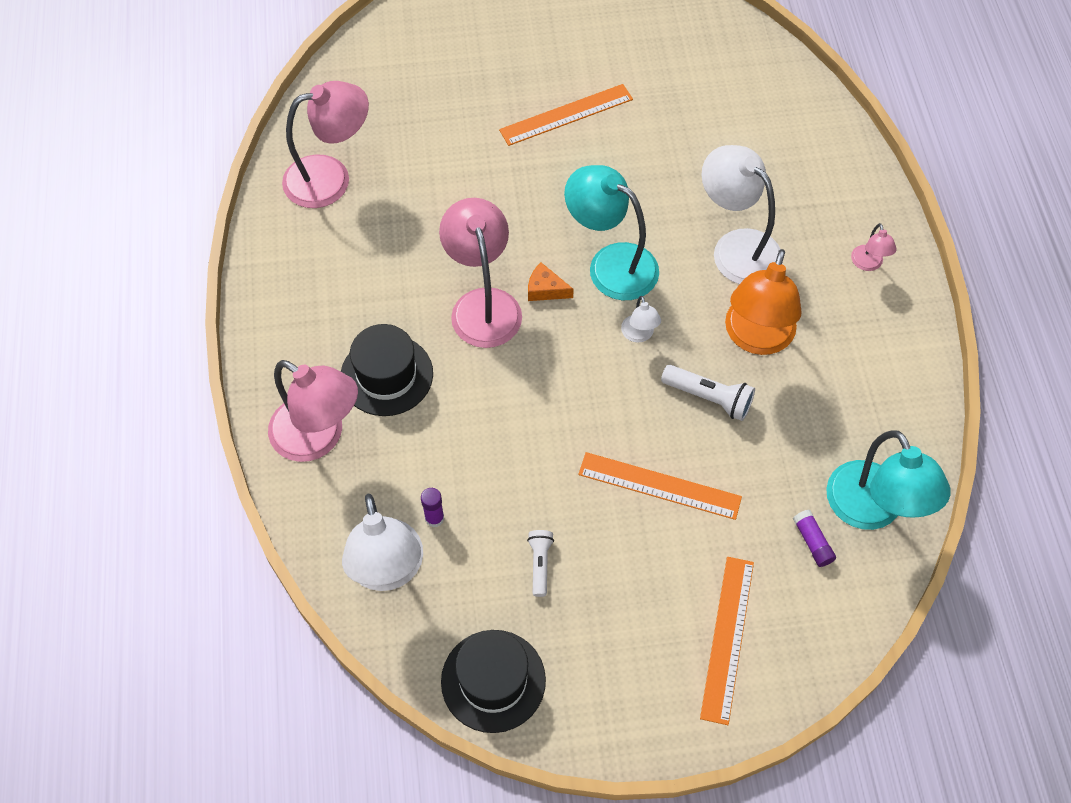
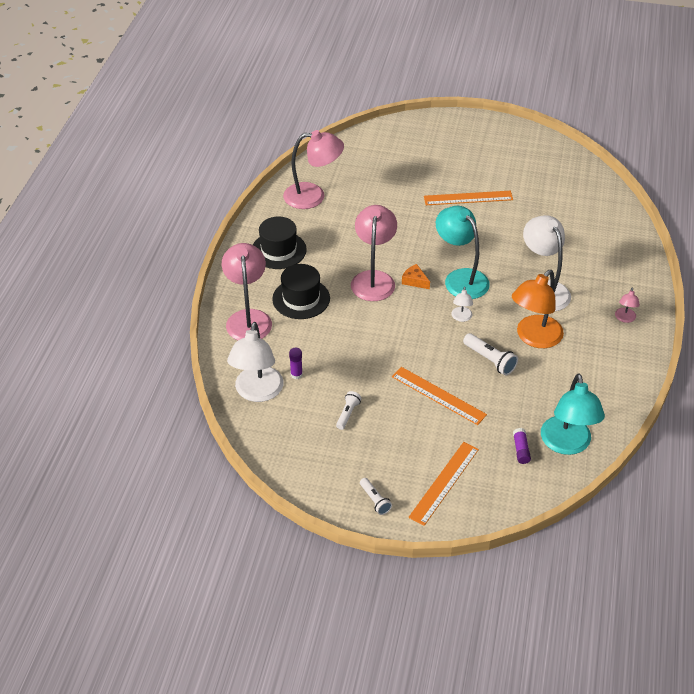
camera: 20 degrees right, 15 degrees down
pink lamp [268,360,358,462] -> pink lamp turned 150 degrees counterclockwise [222,243,272,340]
black hat [441,630,546,733] -> black hat moved to [253,217,307,269]
none -> white flashlight [360,478,392,515]

